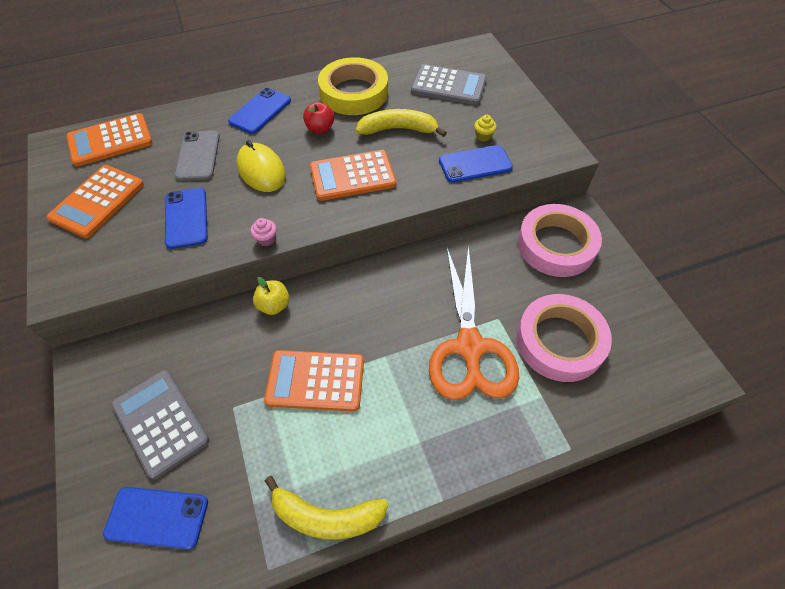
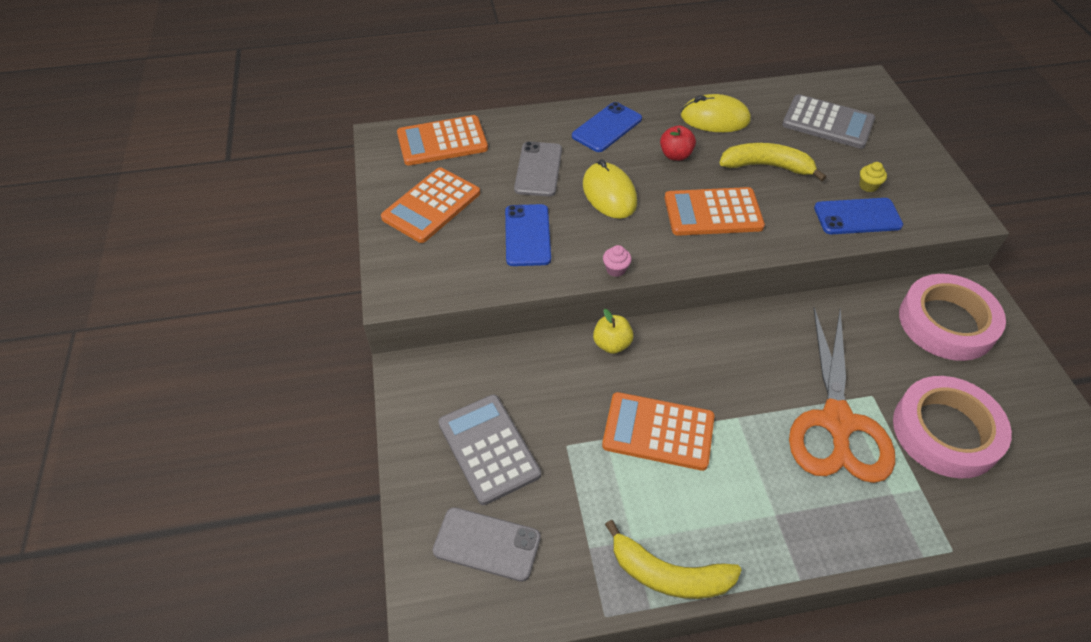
camera: 10 degrees right, 5 degrees down
blue phone [103,487,208,550] -> grey phone [433,507,541,582]
yellow tape [318,57,388,115] -> yellow mouse [681,94,751,132]

